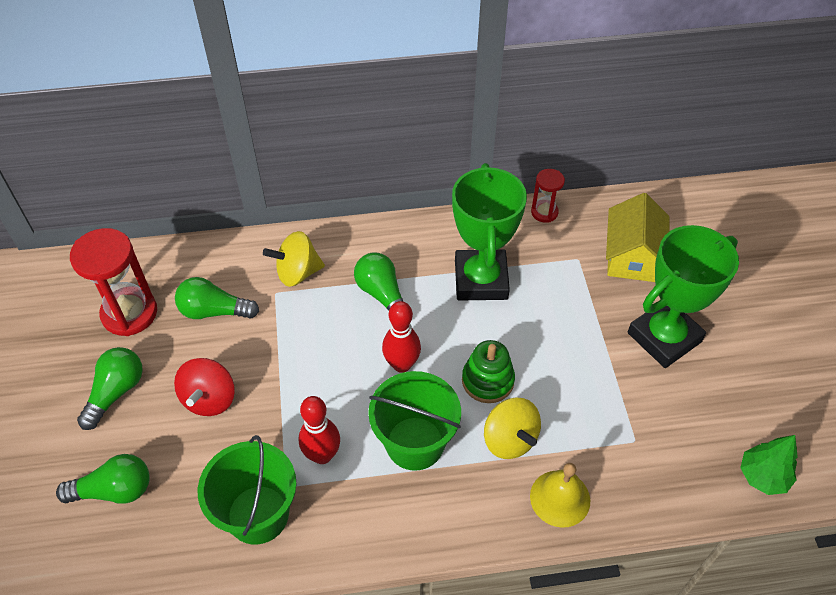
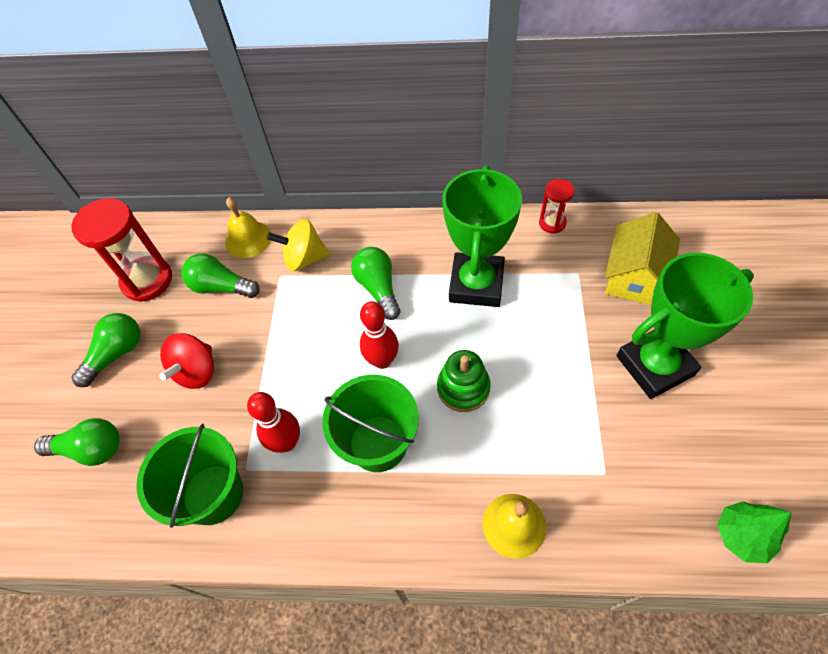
camera: 15 degrees right, 5 degrees up
yellow spinning top [484,398,541,459] -> none
none -> yellow bell [225,197,271,258]

